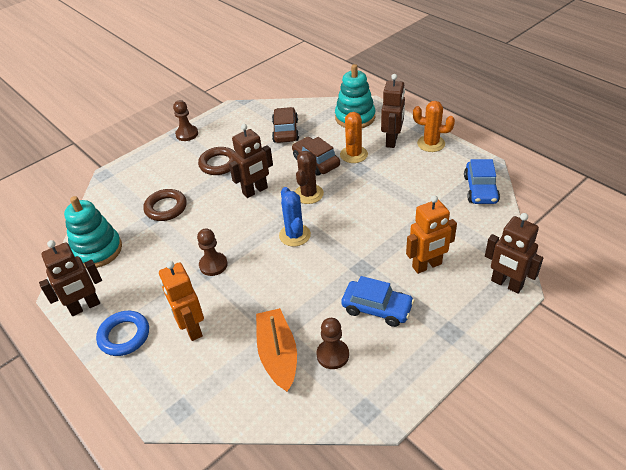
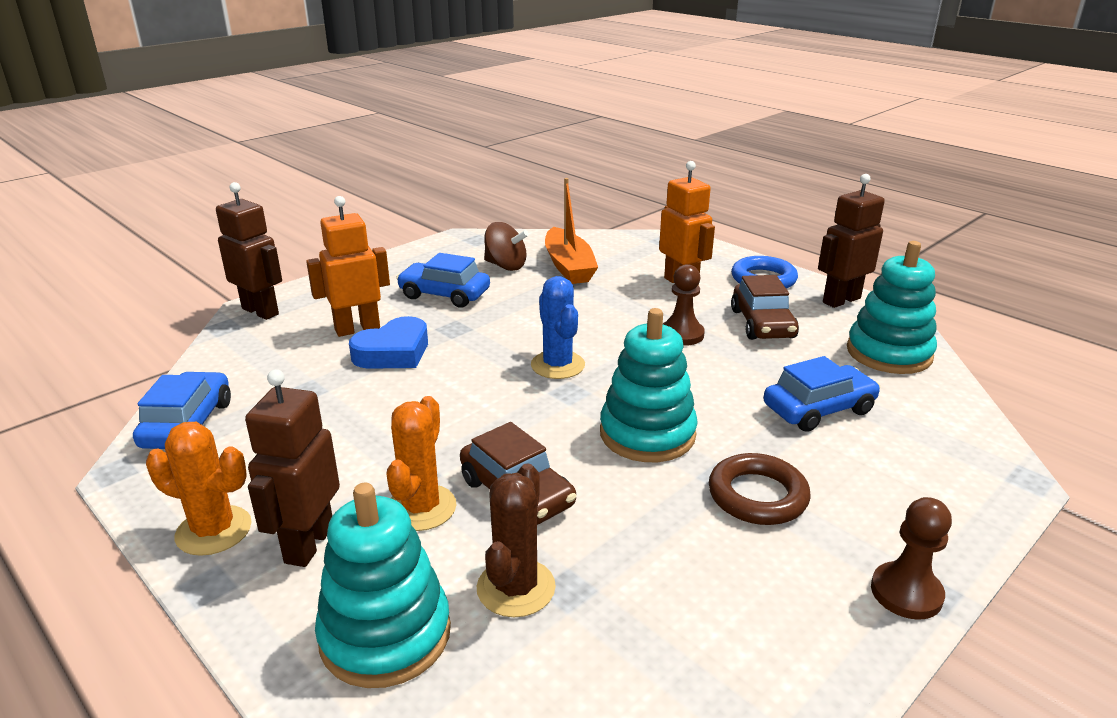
camera: 175 degrees right, 15 degrees down
brown ring [143,189,187,221] -> blue car [763,356,880,432]
brown robot [229,124,273,198] -> turquoise stacking toy [600,308,698,462]
brown car [272,107,299,143] -> brown car moved to [731,275,799,340]
brown cactus [295,151,324,204] -> brown cactus moved to [477,463,556,617]
brown pawn [316,318,349,369] -> brown spinning top [484,222,529,271]
none -> blue heart [349,316,428,369]

